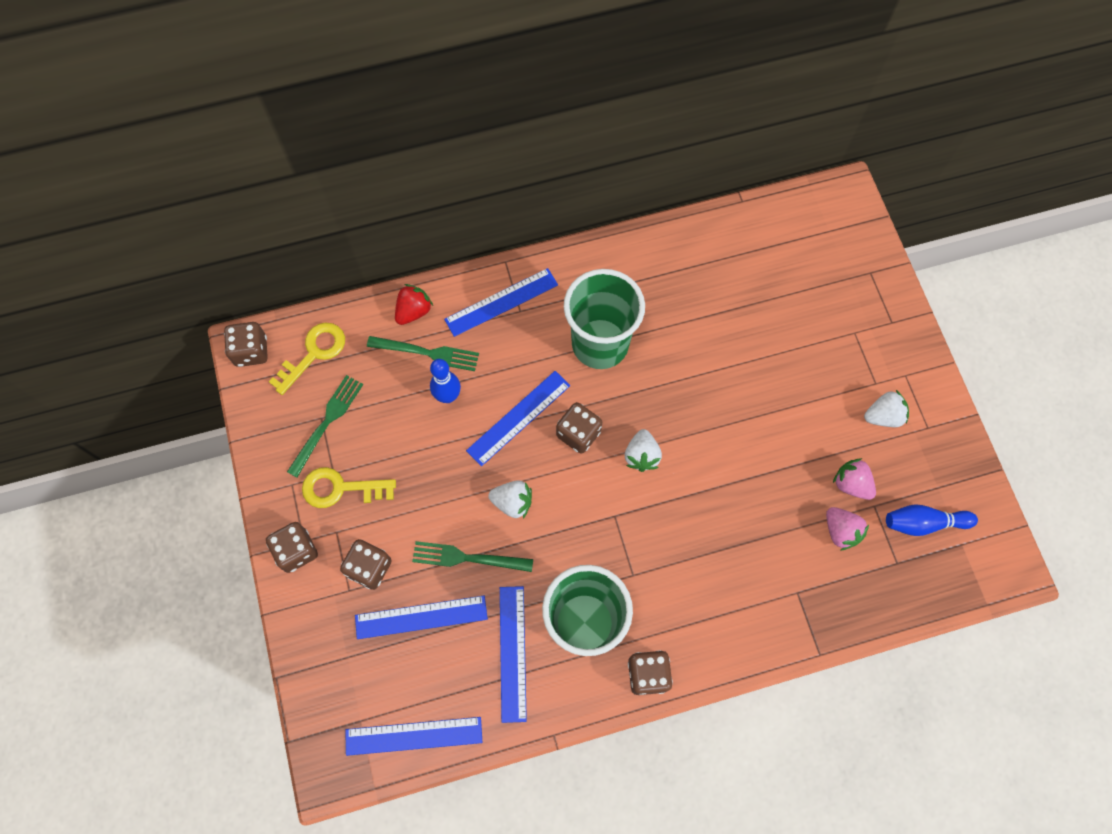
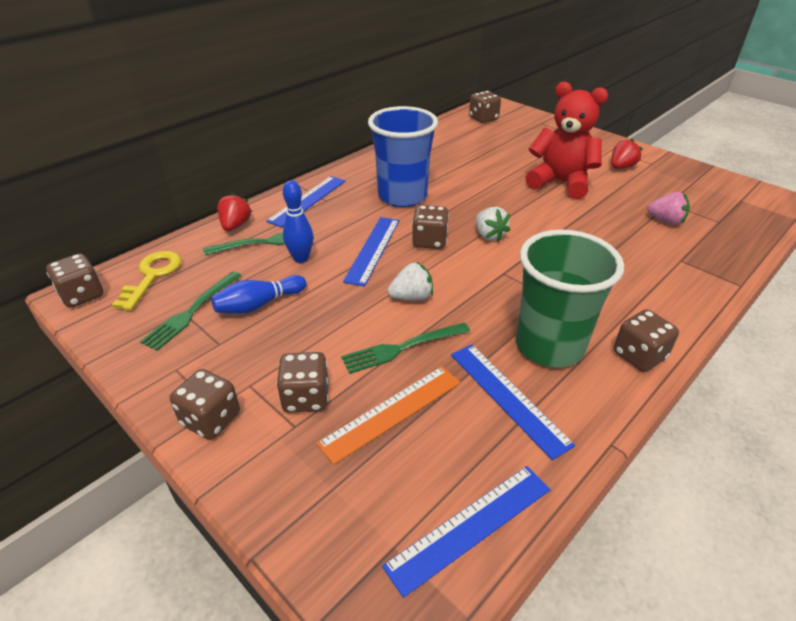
camera: 30 degrees left, 30 degrees down
green fork [287,375,363,477] -> green fork turned 150 degrees counterclockwise [140,271,242,351]
yellow key [302,467,396,508] -> none
blue ruler [355,596,488,639] -> orange ruler [316,366,461,465]
green cup [564,269,645,369] -> blue cup [368,106,438,207]
pink strawberry [833,458,876,500] -> none
white strawberry [864,390,909,427] -> red strawberry [611,139,643,169]
blue bowling pin [886,505,978,536] -> blue bowling pin moved to [211,275,306,314]
none -> brown dice [469,91,501,123]
none -> red teddy bear [525,82,608,199]

